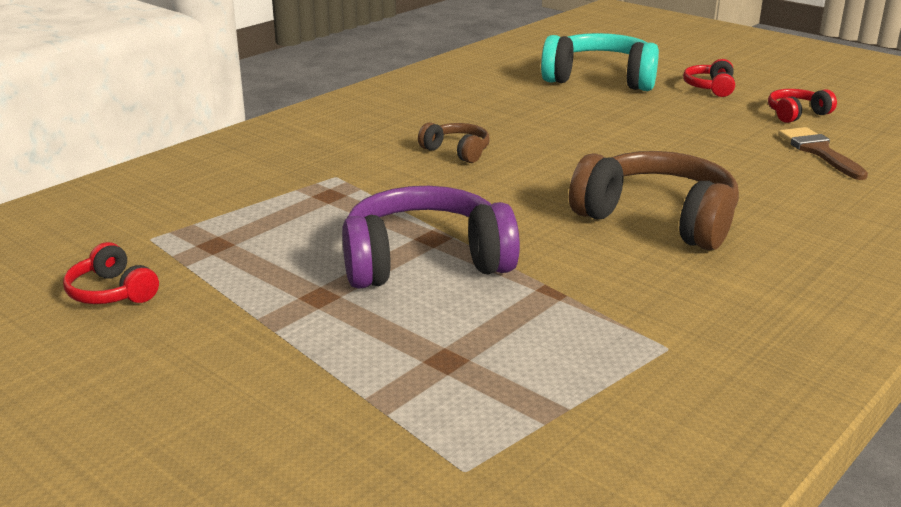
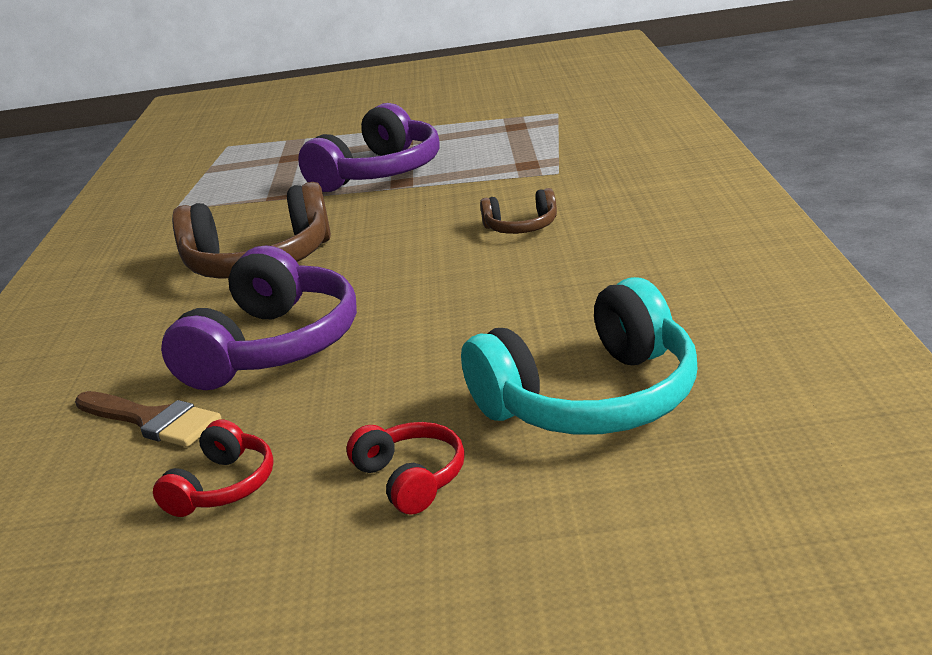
camera: 140 degrees right, 0 degrees up
red headphones [63,242,159,304] -> none
none -> purple headphones [161,245,357,390]

